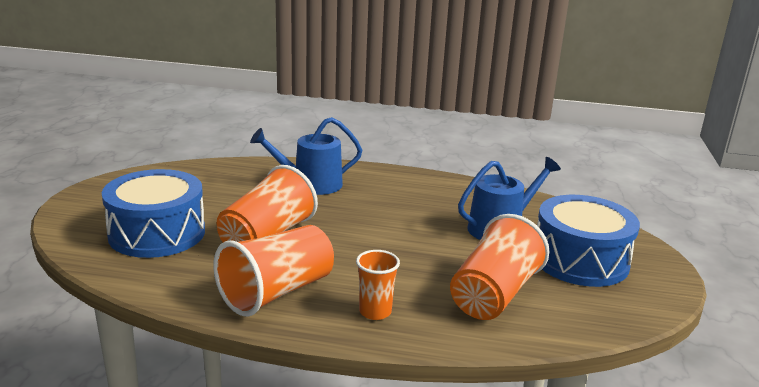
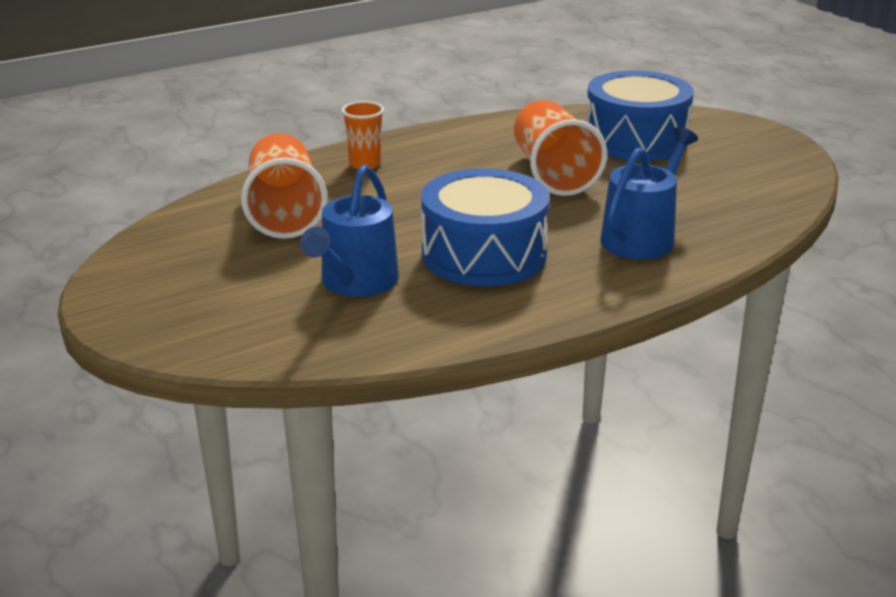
camera: 140 degrees right, 5 degrees up
orange cup [213,225,334,316] -> none
blue drum [537,195,640,287] -> blue drum moved to [421,168,550,286]

